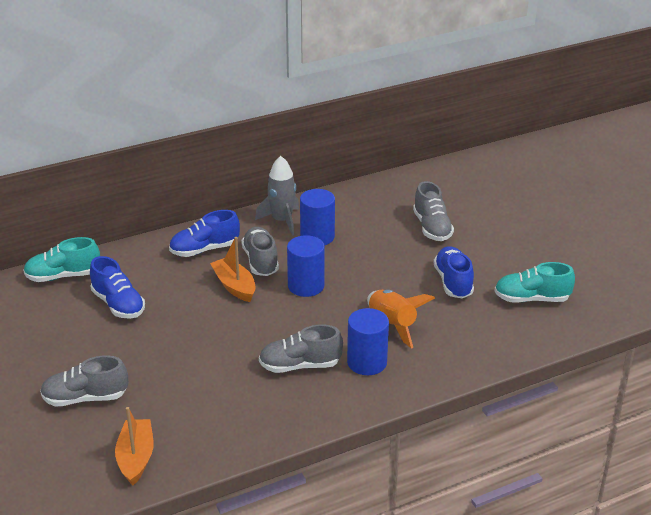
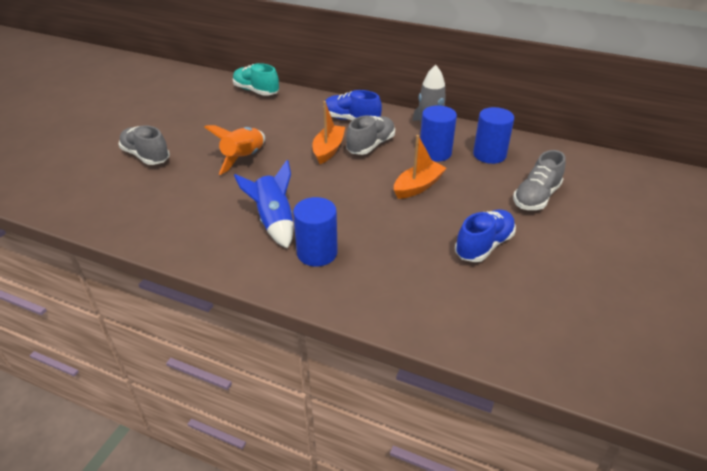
camera: 50 degrees right, 5 degrees up
blue shoe [90,256,145,319] -> none
orange boat [115,407,154,485] -> orange boat moved to [394,135,447,199]
grey shoe [259,324,343,373] -> blue rocket [234,160,294,249]
blue cylinder [287,235,325,297] -> blue cylinder moved to [473,107,514,164]
orange rocket [367,290,435,348] -> orange rocket moved to [205,125,265,175]
turquoise shoe [494,262,575,303] -> none

